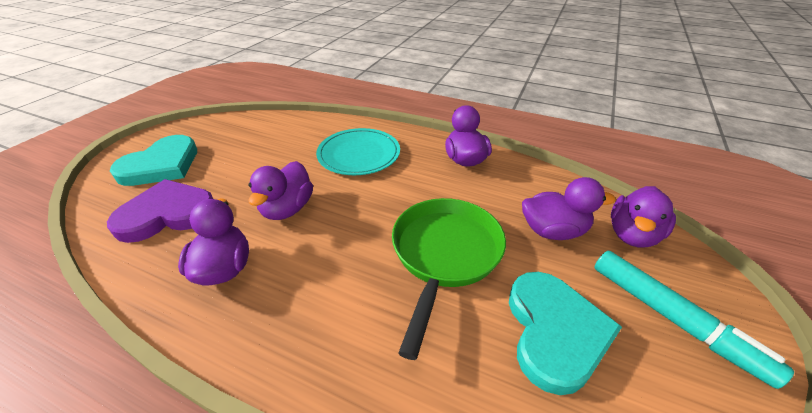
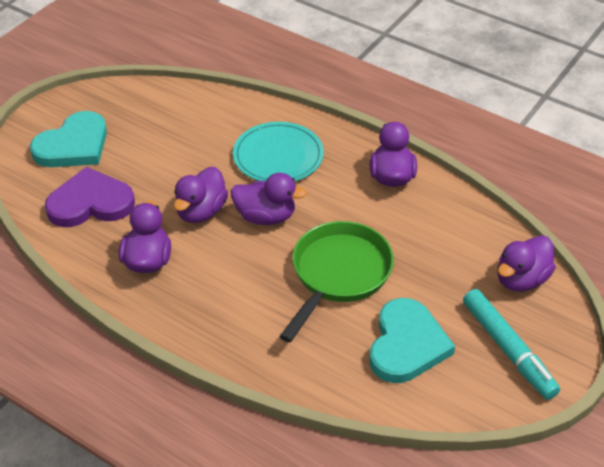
camera: 10 degrees right, 5 degrees up
purple duck [522,177,616,240] -> purple duck moved to [231,173,307,225]

